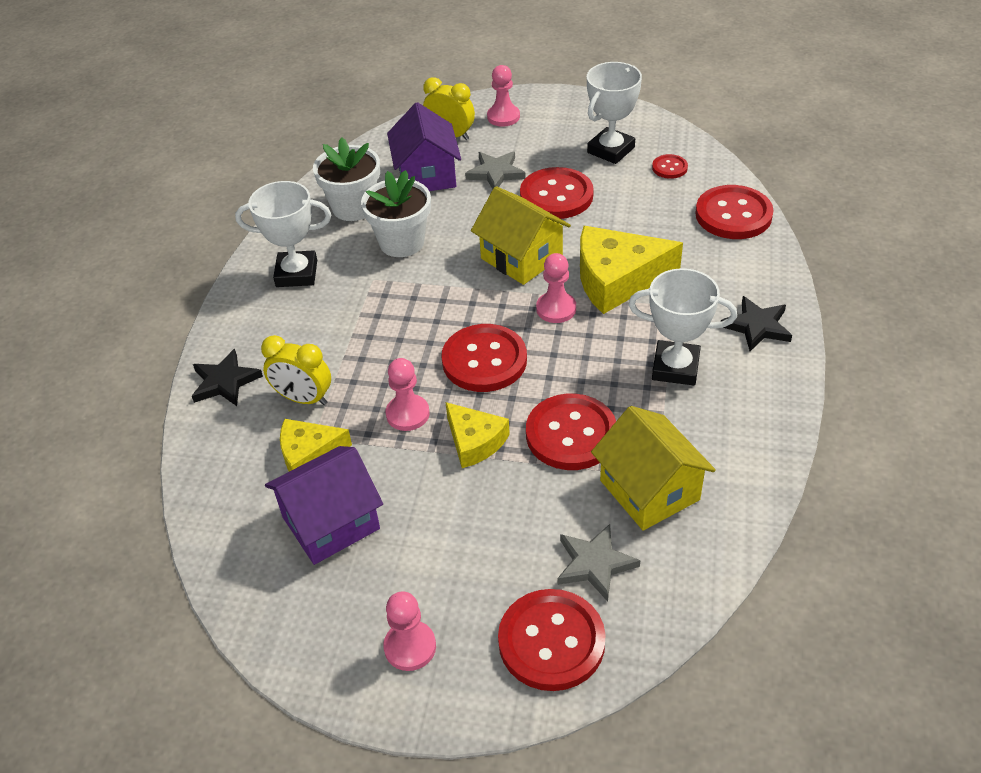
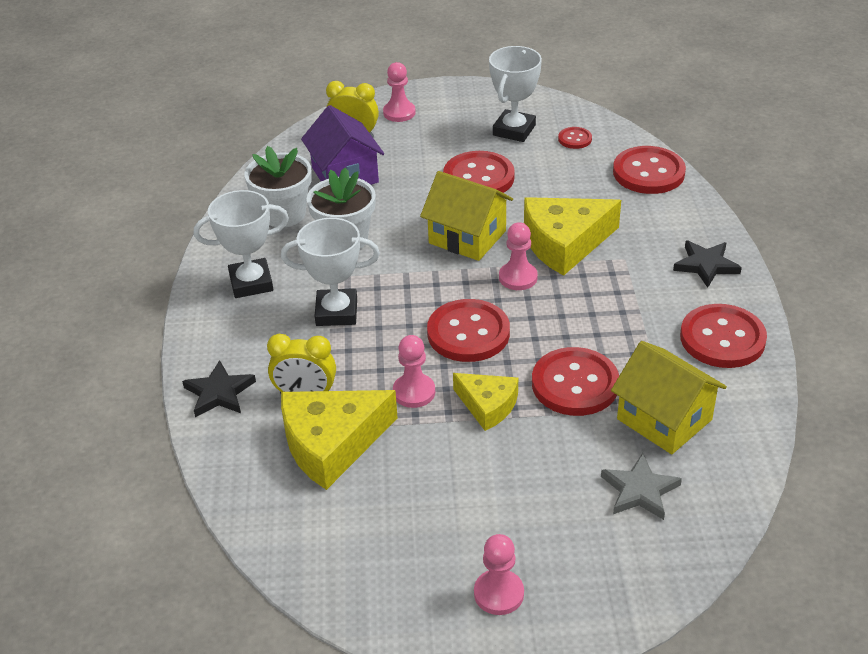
camera: 15 degrees left, 5 degrees down
purple house [265,446,383,565] -> none
yellow cheese [280,419,352,472] -> yellow cheese [281,390,398,490], size x1.69
grey star [465,152,526,189] -> none
red button [498,589,606,691] -> red button moved to [680,304,767,368]
white trophy [628,268,737,385] -> white trophy moved to [281,218,380,326]

